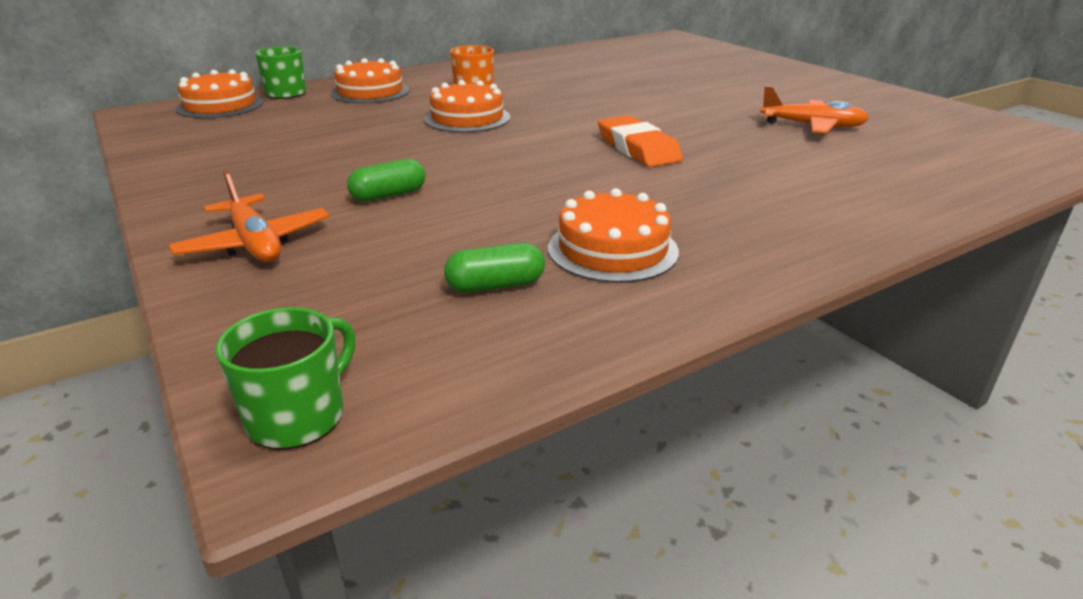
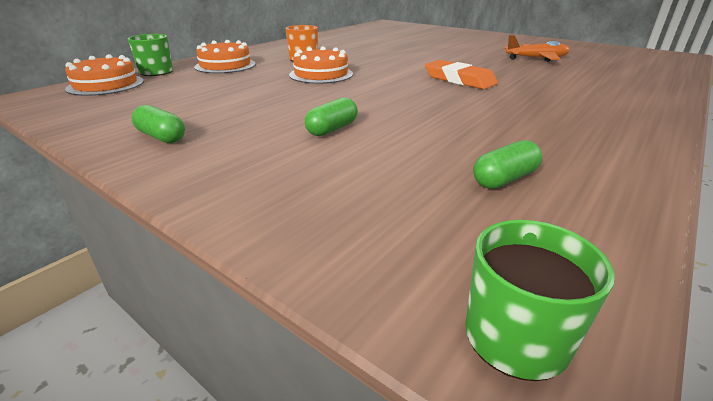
camera: 20 degrees left, 0 degrees up
orange plane [169,170,330,262] -> none
orange cake [548,188,679,283] -> none
none -> green capsule [132,105,185,143]

